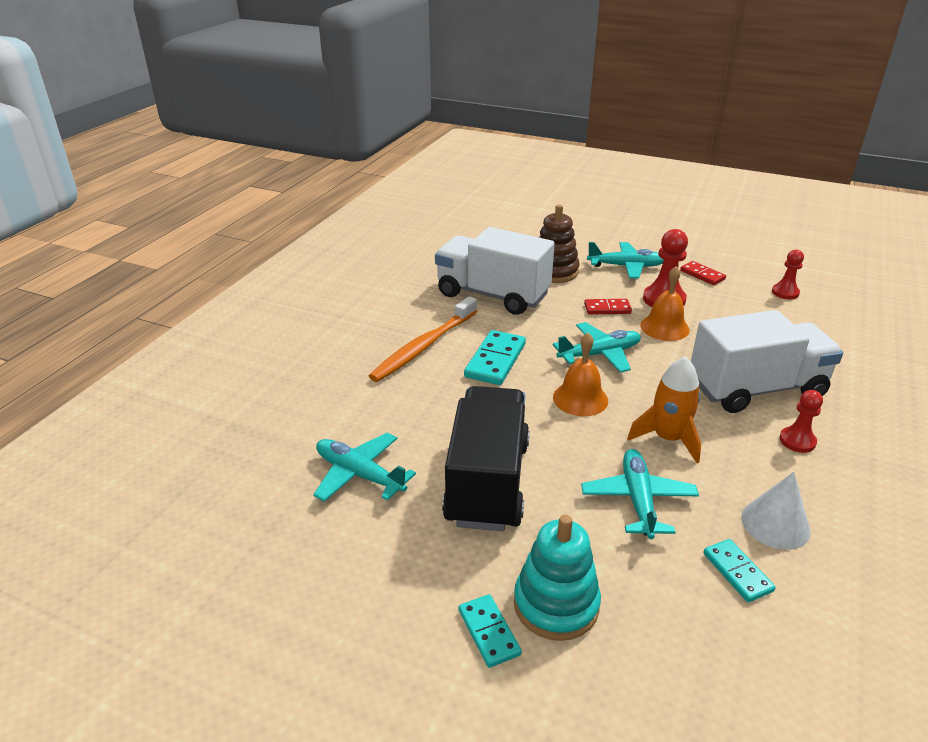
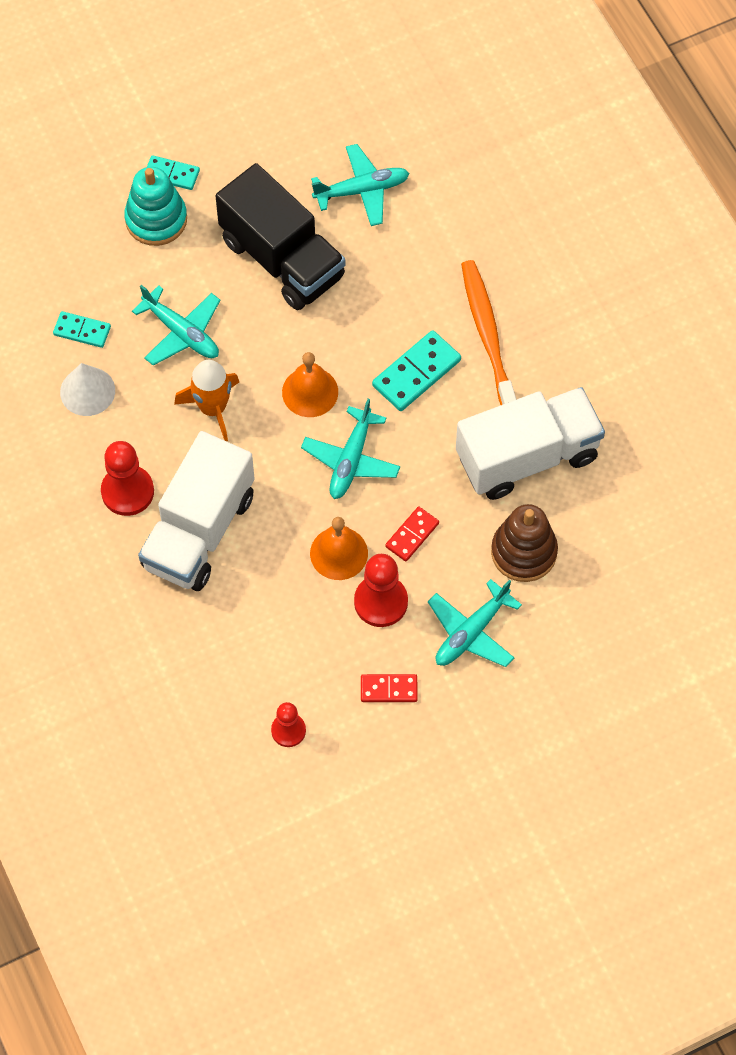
camera: 130 degrees right, 30 degrees up
turquoise domino [464,330,526,385] -> turquoise domino turned 75 degrees clockwise [372,330,461,411]
red pawn [779,390,823,453] -> red pawn [101,441,154,516], size x1.59

